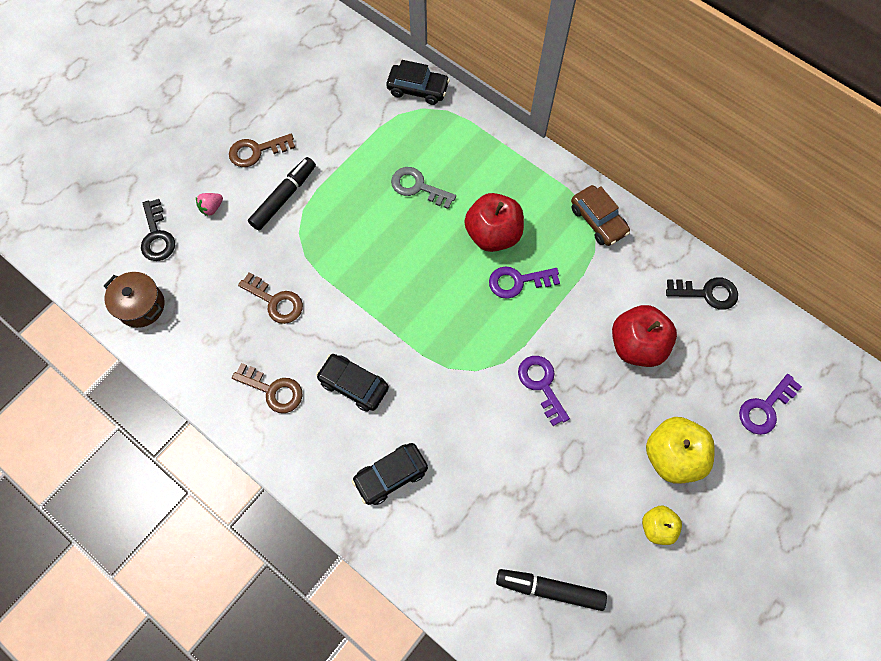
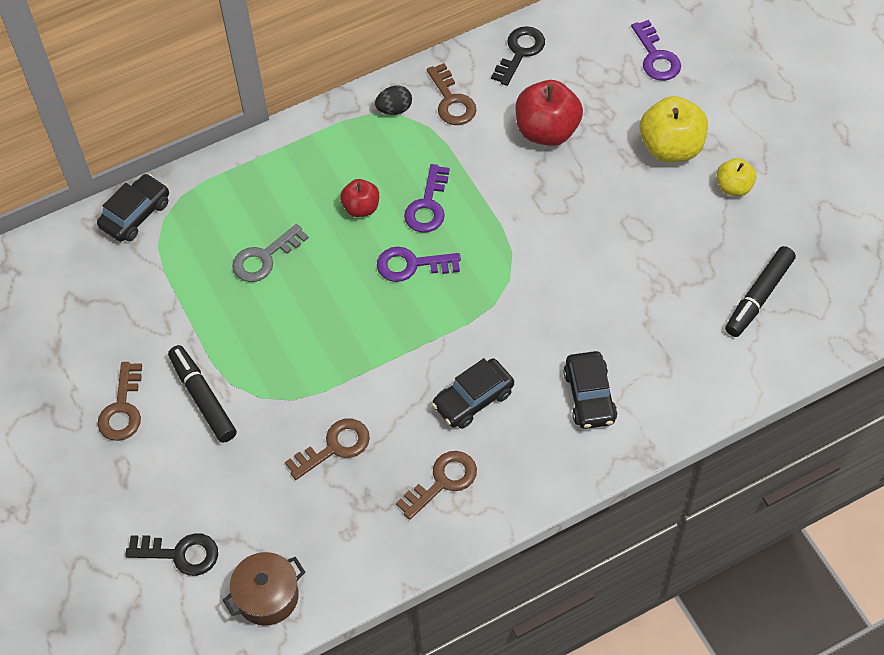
camera: 65 degrees left, 10 degrees down
pink strawberry [196,193,223,217] -> none
red apple [465,193,524,252] -> red apple [340,179,379,217], size x0.57
purple key [518,356,570,426] -> purple key moved to [377,247,461,282]
brown car [571,185,630,246] -> black egg [375,86,412,115]
none -> brown key [427,63,477,125]

